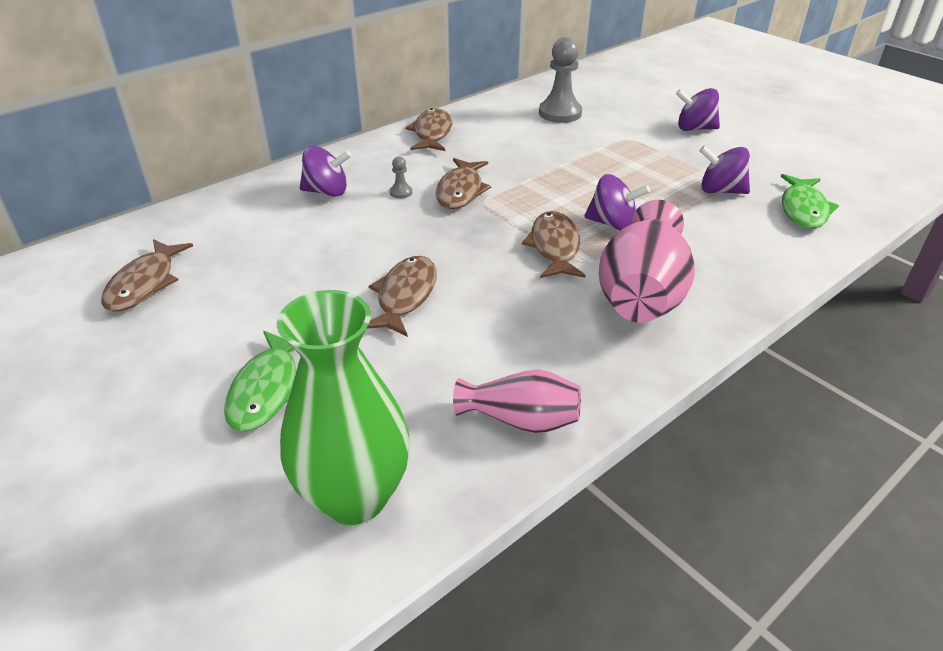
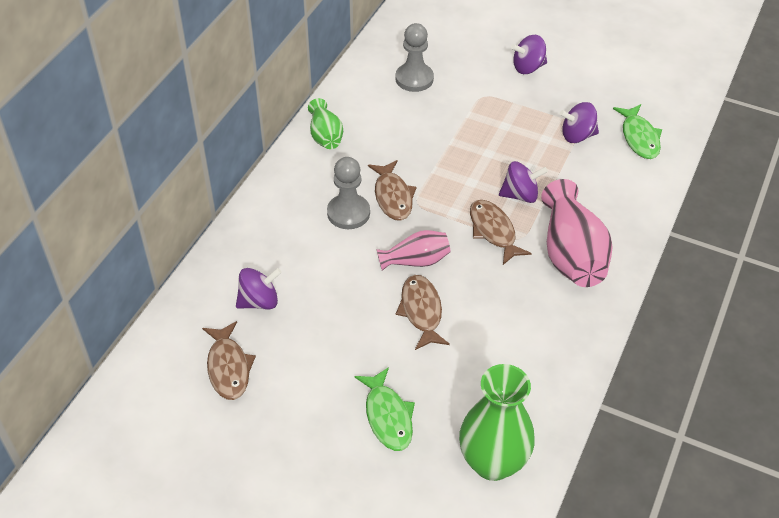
camera: 25 degrees left, 10 degrees up
purple spinning top [300,146,352,197] -> purple spinning top moved to [236,268,282,310]
grey pawn [390,157,412,199] -> grey pawn [327,157,370,229], size x2.28
brown fish [405,108,452,151] -> green vase [308,98,343,149]
pink vase [453,370,581,433] -> pink vase moved to [377,230,451,271]

